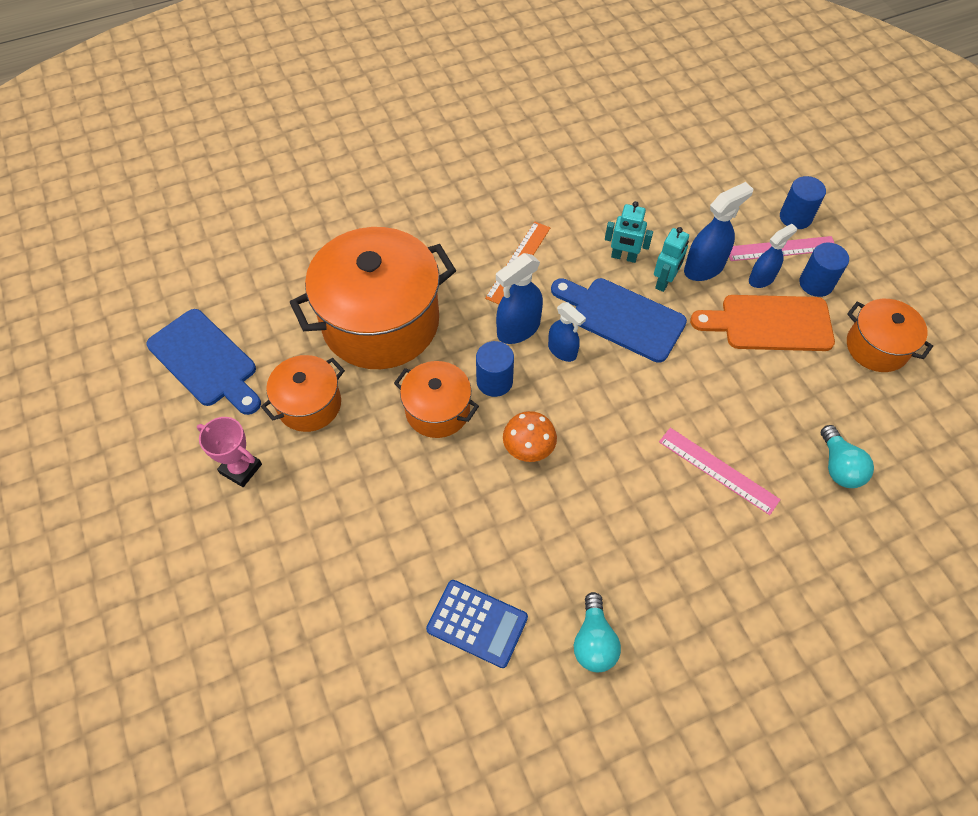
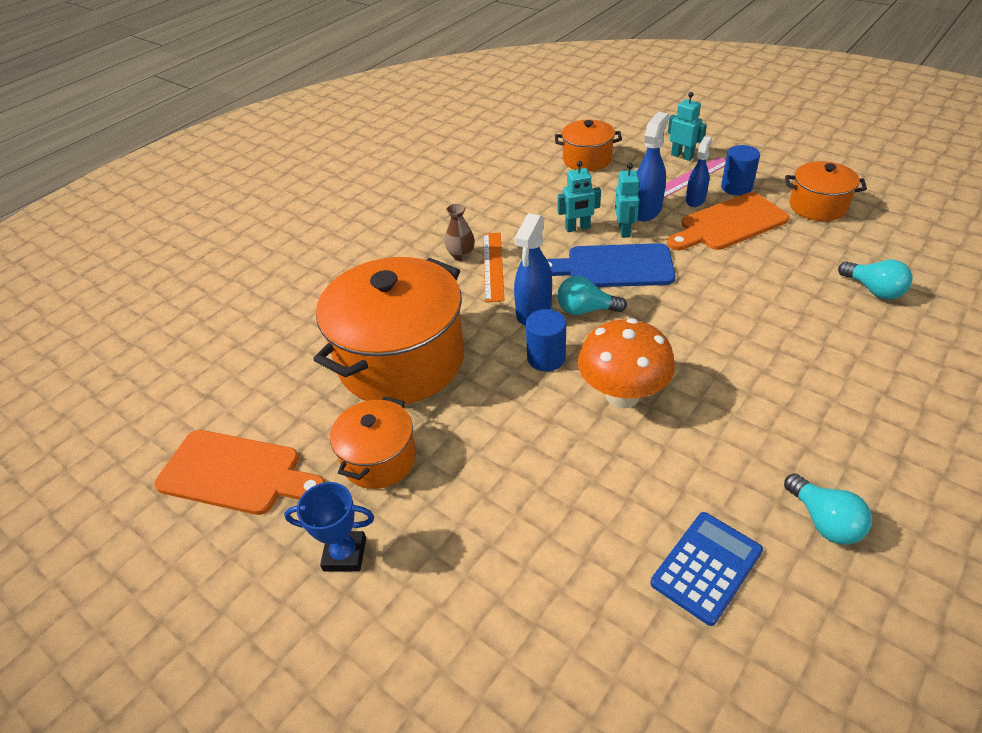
camera: 25 degrees left, 15 degrees down
blue cutting board [146,309,261,415] -> orange cutting board [154,430,325,515]
pink trophy [197,417,262,487] -> blue trophy [284,482,374,571]
orange pot [394,361,479,438] -> orange pot moved to [555,120,622,172]
blue calculator [426,580,528,668] -> blue calculator turned 45 degrees counterclockwise [650,512,763,626]
orange mushroom [503,411,557,462] -> orange mushroom [578,318,675,408], size x1.61
blue spray bottle [548,302,586,362] -> turquoise light bulb [557,276,627,315]
pink ruler [659,428,781,515] -> none
blue cylinder [780,176,826,229] -> turquoise robot [668,92,707,161]
none -> brown vase [445,204,475,261]

